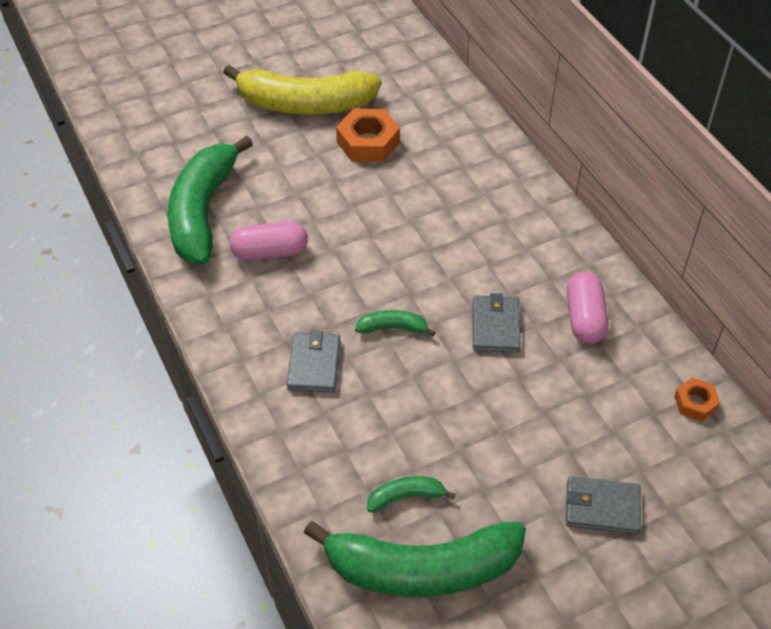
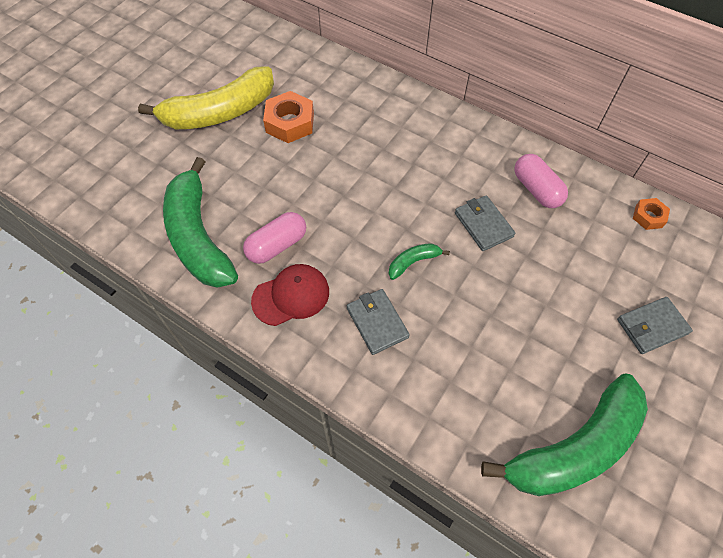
camera: 30 degrees left, 10 degrees up
green banana [367,476,455,513] -> none
none -> red cap [251,264,329,326]

